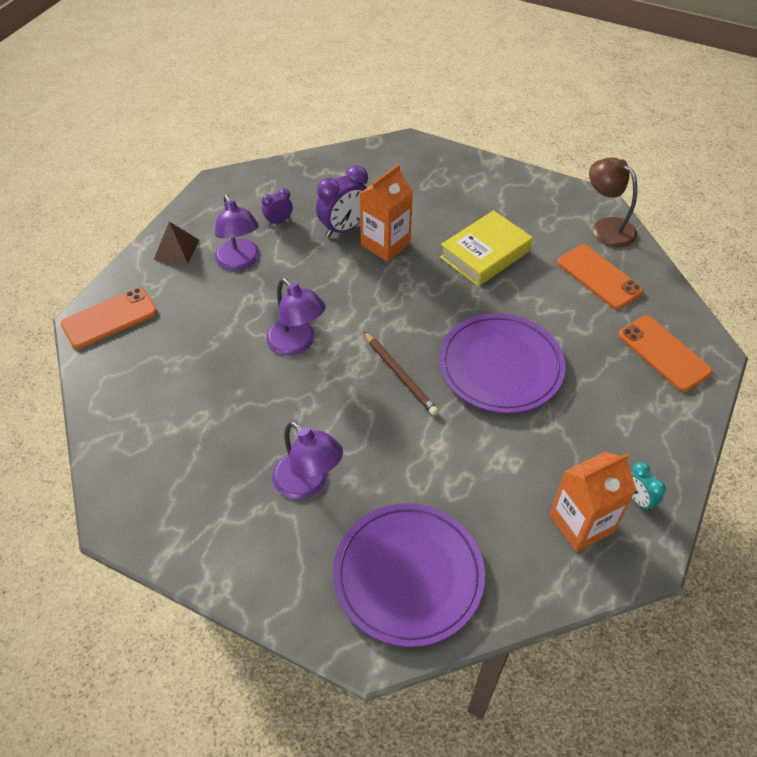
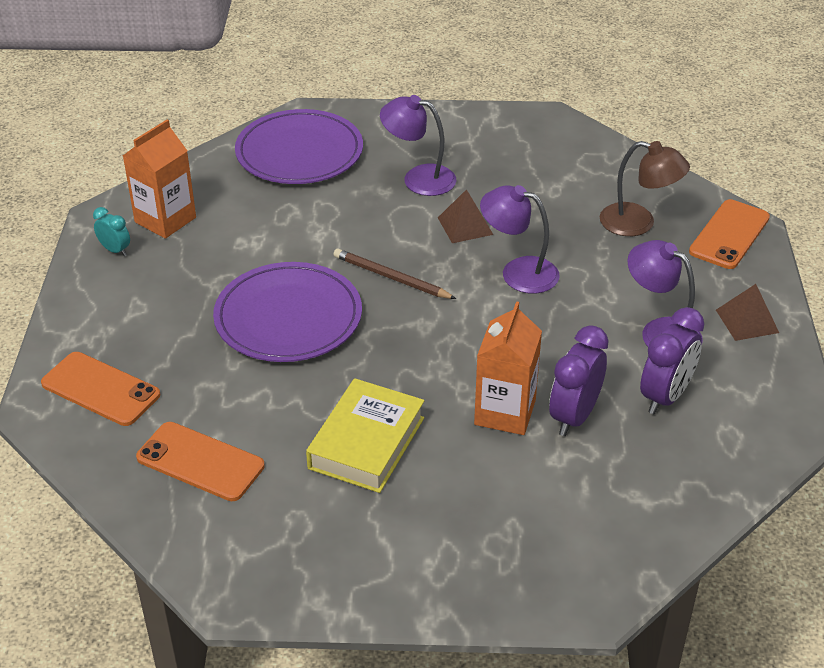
camera: 155 degrees right, 10 degrees down
purple clock [262,188,293,226] -> purple clock [640,307,705,414], size x1.82
brown lamp [589,157,637,247] -> brown lamp moved to [600,141,690,236]
none -> brown pyramid [438,189,493,243]

